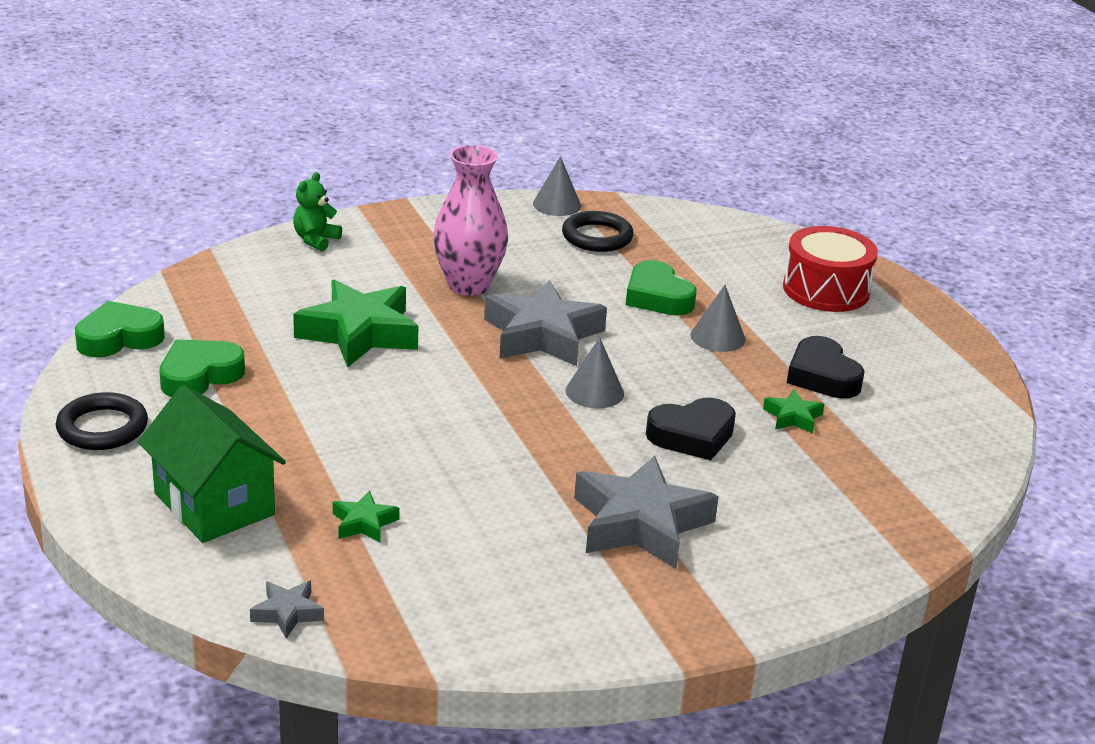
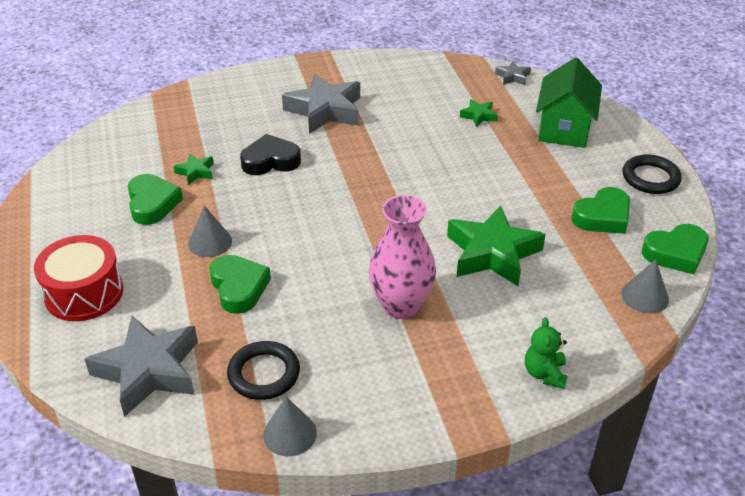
camera: 170 degrees left, 10 degrees up
green house [138,385,286,543] -> green house turned 45 degrees clockwise [536,57,602,148]
green teddy bear [293,172,342,251] -> green teddy bear turned 150 degrees clockwise [525,317,567,389]
grey star [484,280,607,366] -> grey star moved to [84,316,198,417]
grey cone [566,337,624,408] -> grey cone moved to [622,259,669,313]
black heart [787,336,865,399] -> green heart [127,174,183,225]

